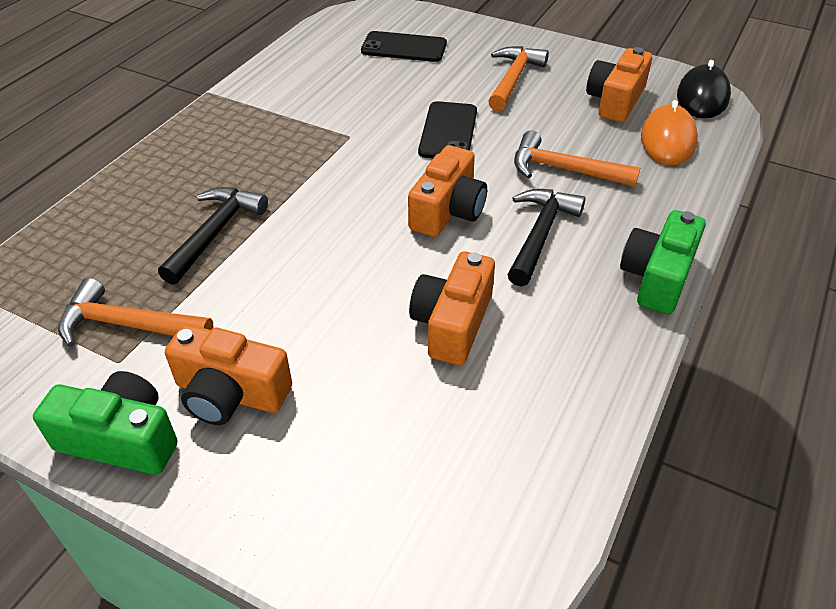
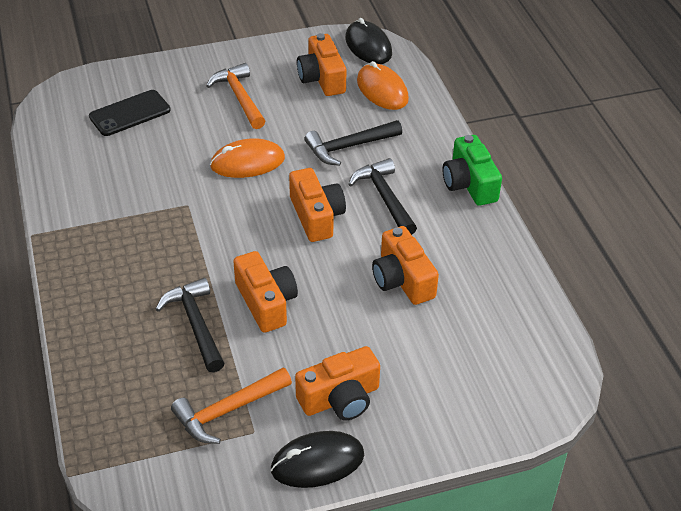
camera: 45 degrees left, 0 degrees up
green camera [33,371,178,475] -> black mouse [271,431,364,488]
black phone [418,101,477,158] -> orange mouse [210,138,285,178]
orange hammer [514,131,640,187] -> black hammer [304,120,402,166]
none -> orange camera [233,251,298,333]

